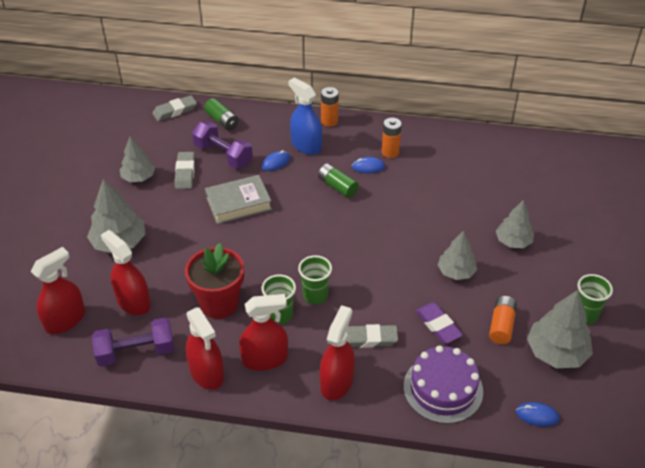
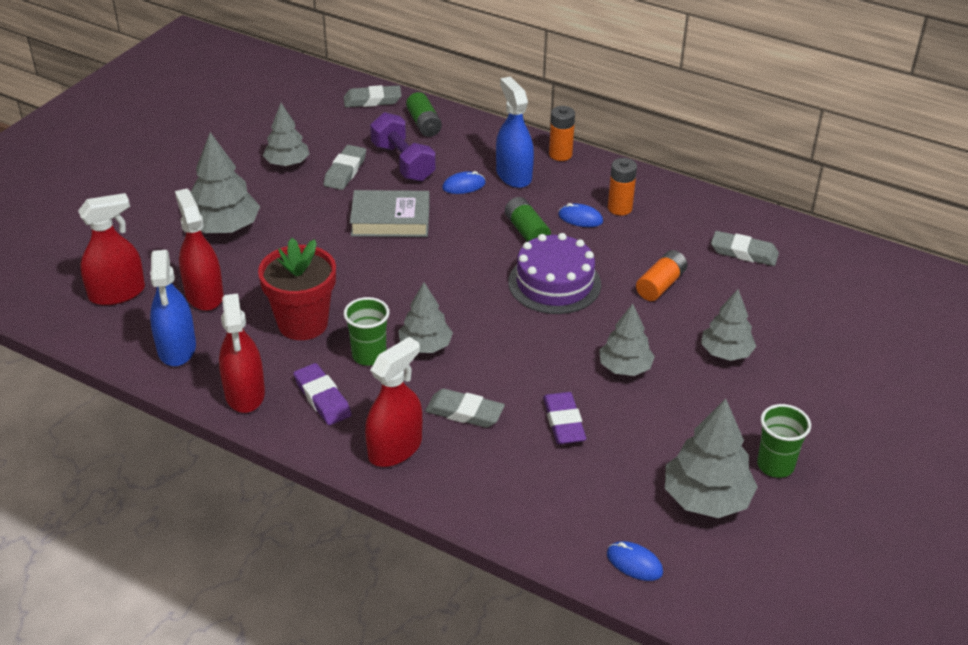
camera: 20 degrees right, 5 degrees down
purple dumbbell [92,317,174,367] -> blue spray bottle [150,250,196,366]
red spray bottle [239,294,288,371] -> purple eraser [294,363,352,425]
green cup [298,255,332,304] -> grey tree [398,282,453,353]
purple cake [404,345,483,424] -> purple cake moved to [508,233,601,314]
orange battery [489,296,517,344] -> orange battery moved to [636,250,687,301]
none -> grey eraser [711,231,779,266]

